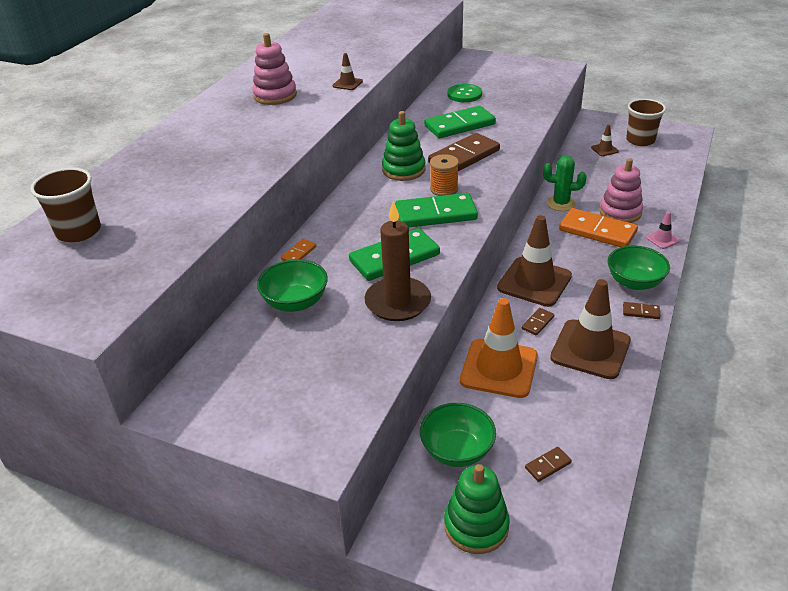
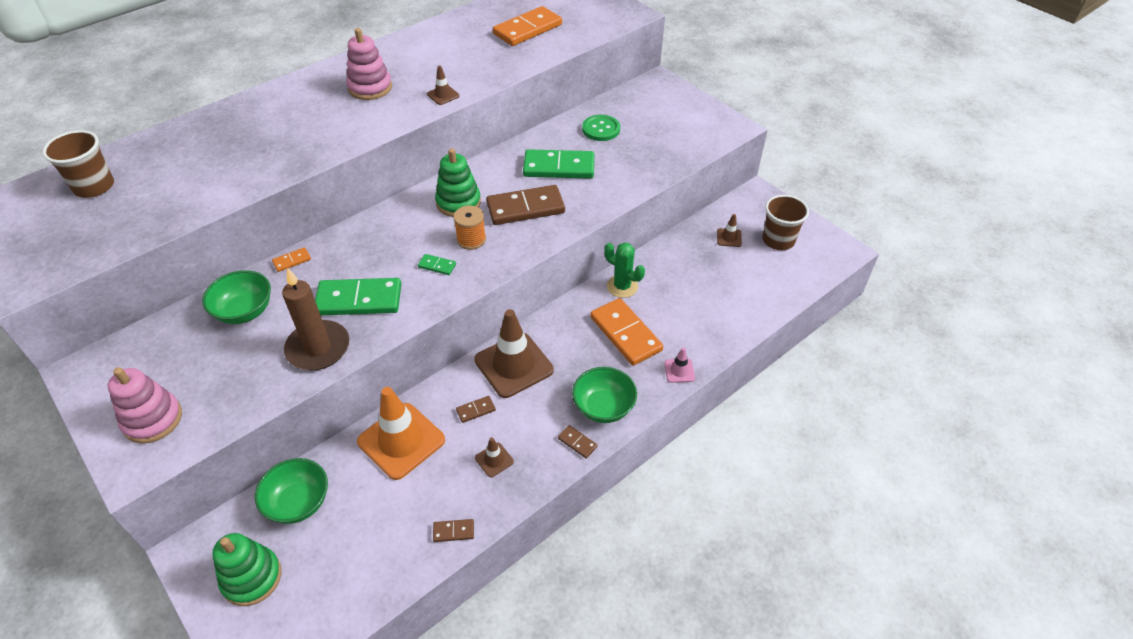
camera: 25 degrees right, 10 degrees up
green domino [395,193,478,228] -> green domino [418,254,456,275], size x0.44
brown domino [525,447,572,482] -> brown domino moved to [433,519,474,542]
brown traffic cone [550,279,631,379] -> brown traffic cone [475,438,514,477], size x0.44
pink stacking toy [599,158,643,223] -> pink stacking toy moved to [108,367,182,444]
none -> orange domino [493,6,562,46]

